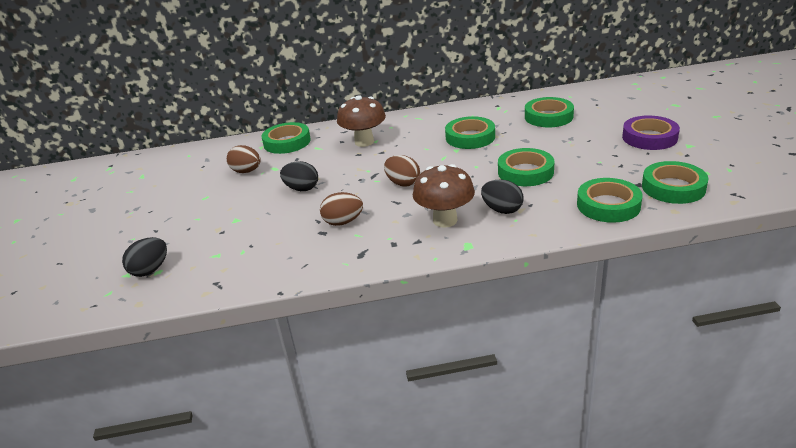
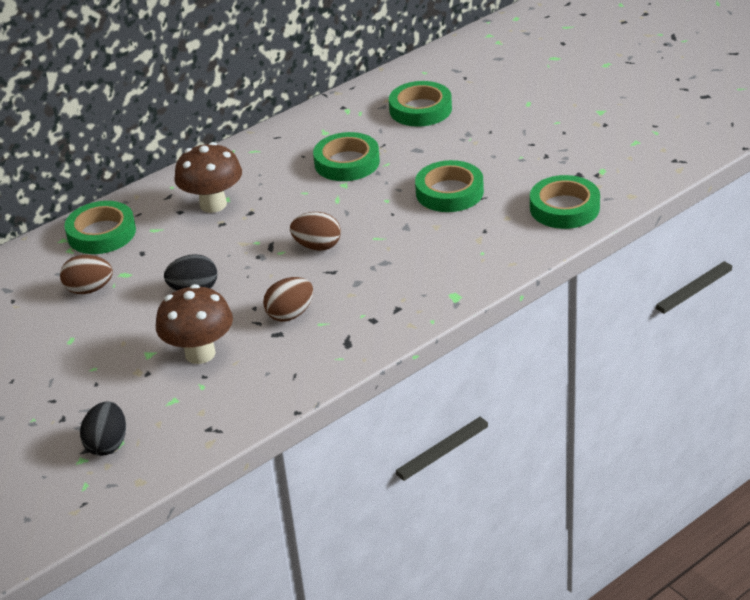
camera: 30 degrees left, 5 degrees up
brown mushroom [413,164,475,228] -> brown mushroom moved to [156,284,233,364]
black egg [481,180,523,214] -> none
purple tape [622,115,680,150] -> none
green tape [642,161,709,204] -> none

